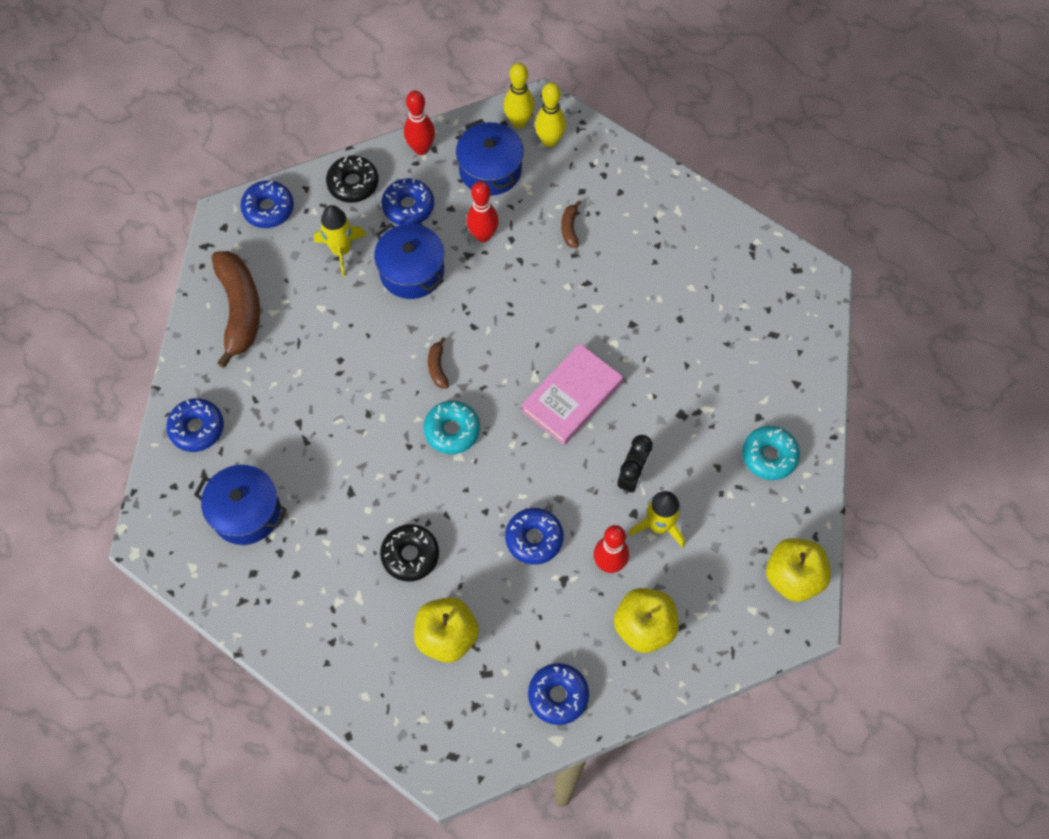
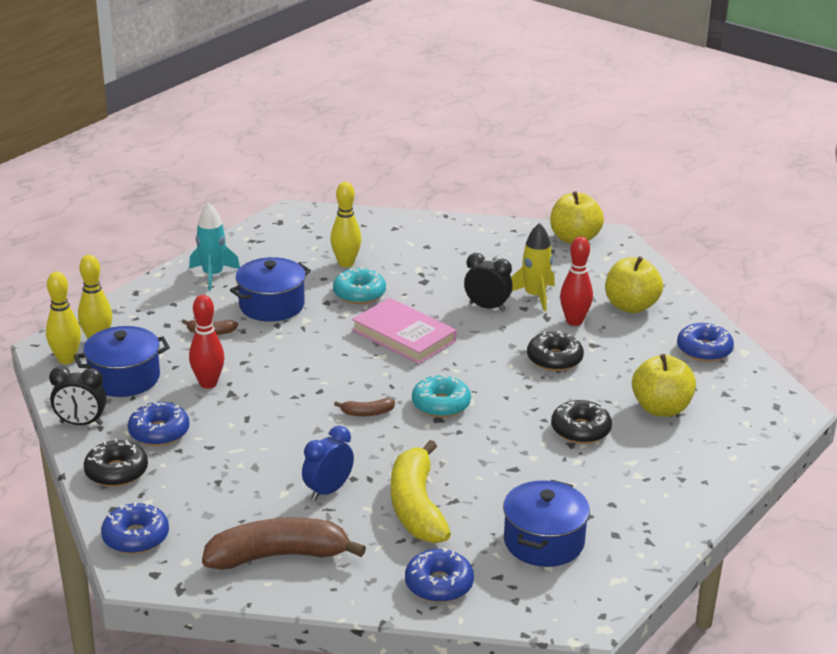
camera: 90 degrees left, 35 degrees down
yellow rocket [314,205,366,277] -> none
blue pot [374,223,444,299] -> blue pot moved to [230,257,311,322]
red bowling pin [404,90,435,155] -> black clock [49,366,107,425]
blue donut [505,508,563,565] -> black donut [527,331,584,371]
turquoise donut [742,426,800,480] -> turquoise donut moved to [333,267,386,304]
none -> turquoise rocket [189,203,240,290]
none -> blue clock [302,426,354,501]
none -> yellow bowling pin [330,182,361,267]
none -> yellow banana [391,440,451,543]

